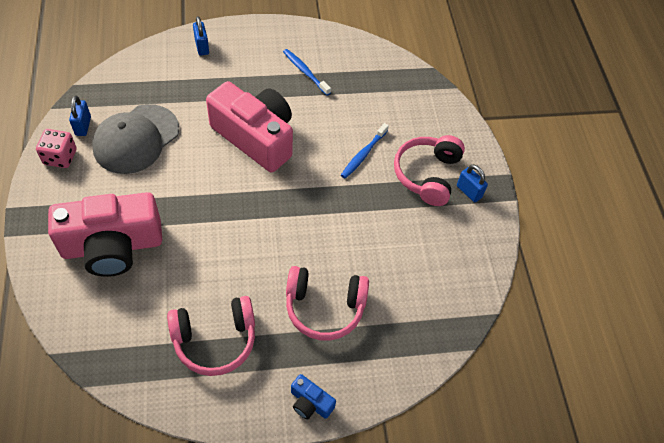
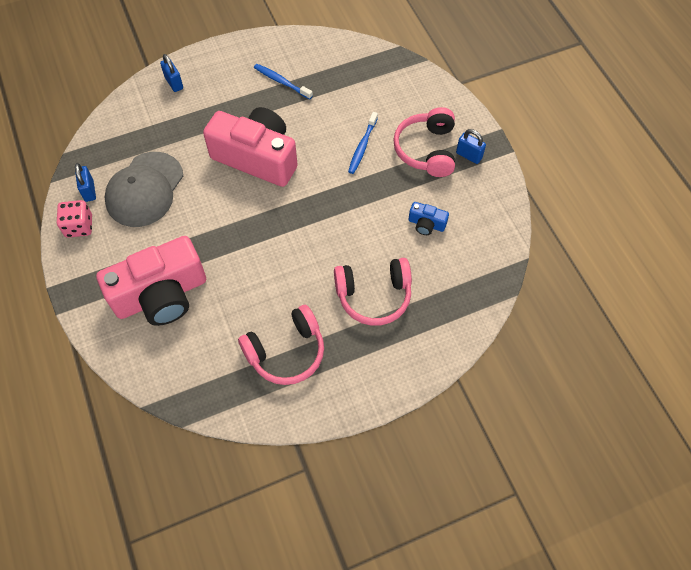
camera: 10 degrees left, 5 degrees up
blue camera [291,374,336,419] -> blue camera moved to [409,202,449,235]

